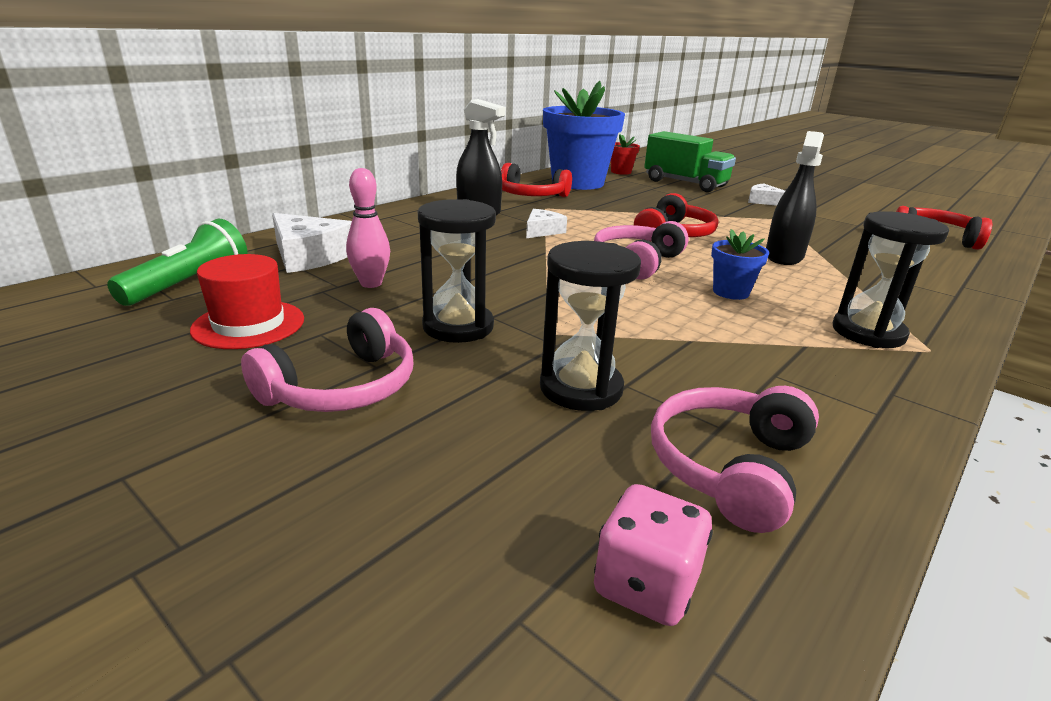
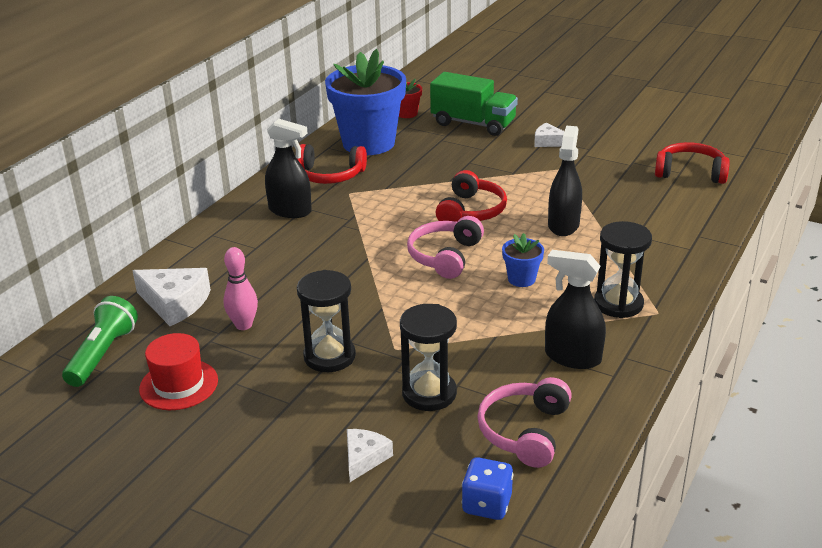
camera: 10 degrees left, 5 degrees up
pink headphones [241,308,413,412] -> none
white cheese [526,209,567,238] -> white cheese moved to [347,429,393,482]
pink dice [594,484,713,626] -> blue dice [462,457,514,520]
none -> black spray bottle [545,250,606,369]

